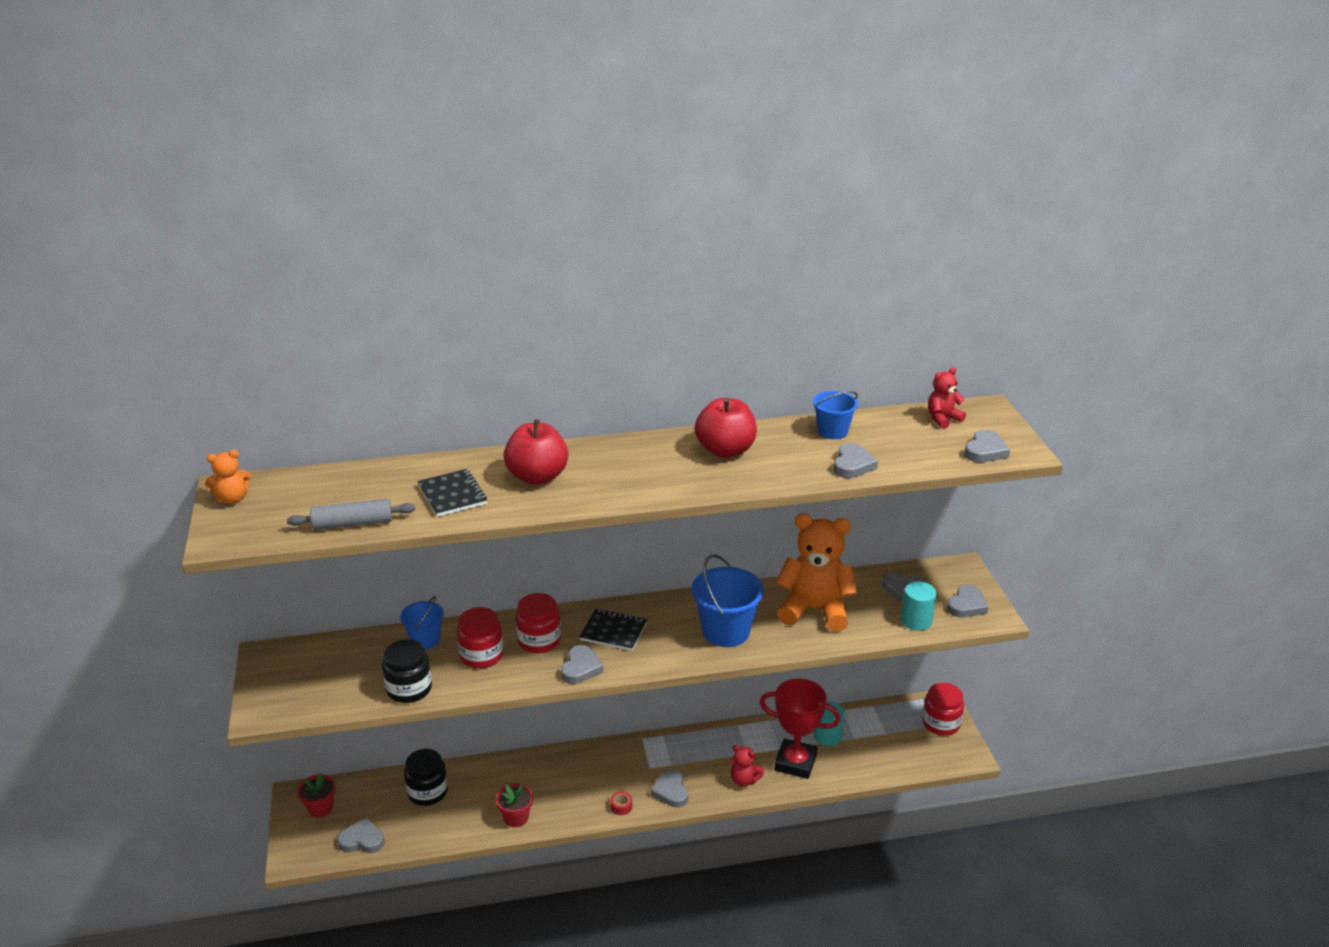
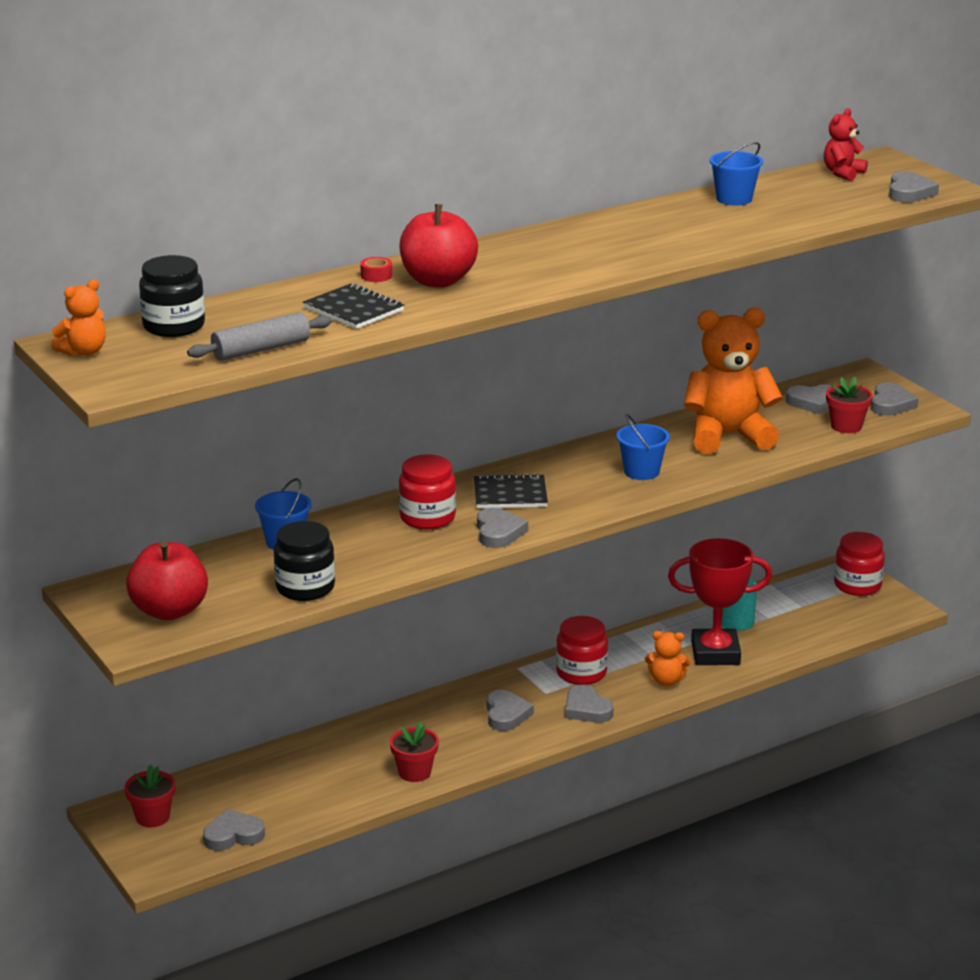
camera: 20 degrees left, 5 degrees down
black jar [404,749,448,806] -> black jar moved to [139,255,205,337]
red jar [457,607,504,668] -> red jar moved to [556,616,608,685]
red tape [610,792,632,815] -> red tape moved to [360,257,392,282]
blue bucket [691,554,764,647] -> blue bucket [616,413,670,480], size x0.60
red apple [695,398,757,458] -> red apple moved to [126,542,208,620]
red teddy bear [730,745,764,787] -> orange teddy bear [645,631,691,686]
grey heart [834,443,878,478] -> grey heart moved to [487,690,534,731]
turquoise cylinder [901,582,937,631] -> red flower pot [826,376,873,433]

